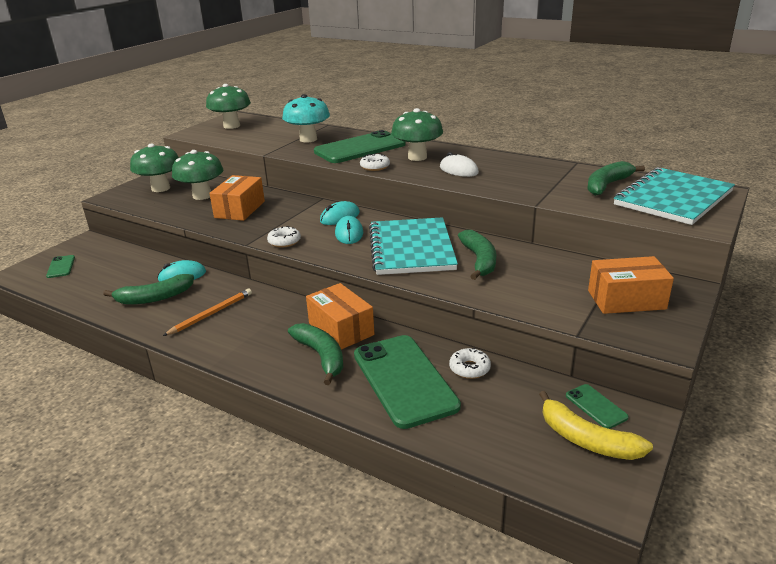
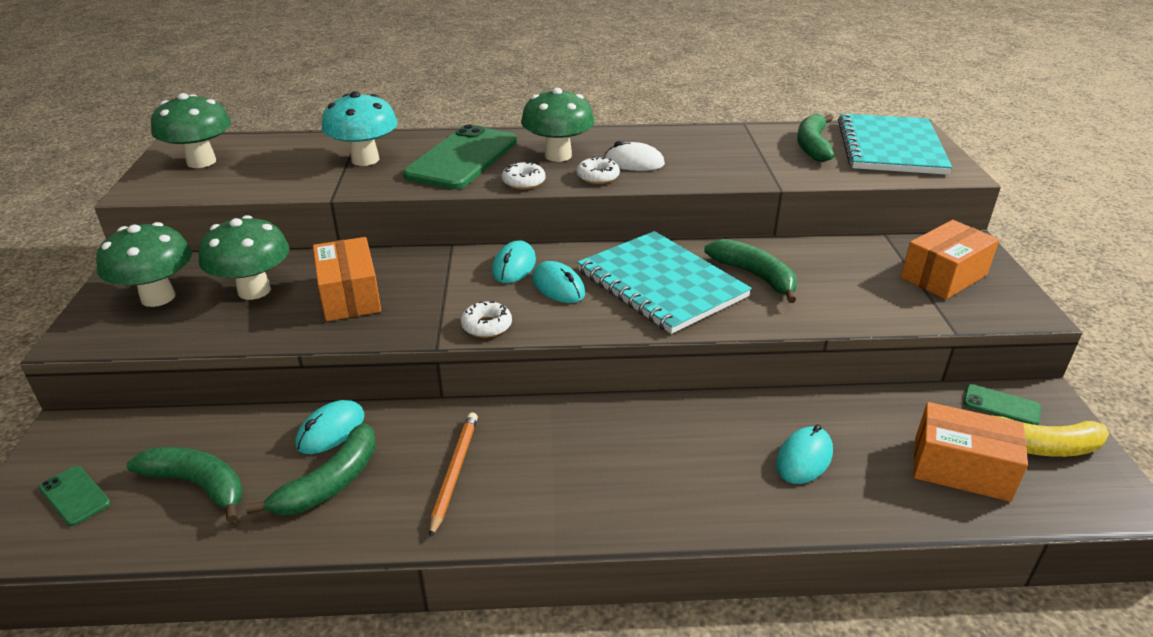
camera: 35 degrees left, 5 degrees up
green banana [288,323,343,385] -> green banana moved to [127,447,243,523]
orange box [306,283,374,350] -> orange box moved to [913,402,1028,502]
green phone [354,335,461,429] -> turquoise mouse [776,424,833,484]
white donut [449,348,491,379] -> white donut moved to [577,156,620,184]

